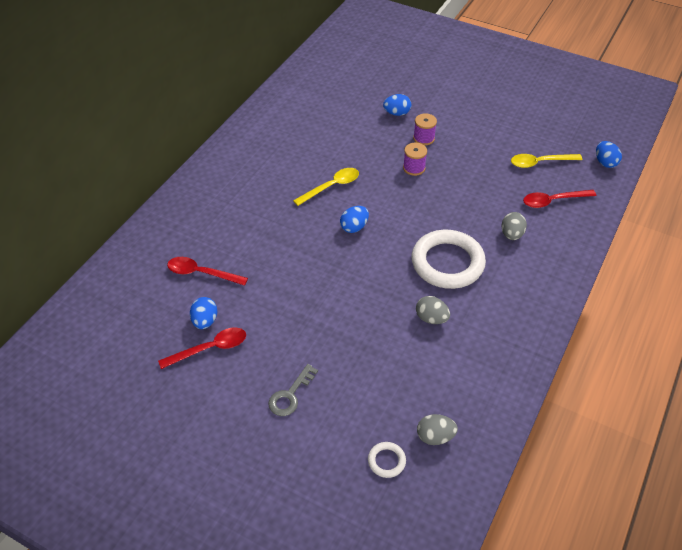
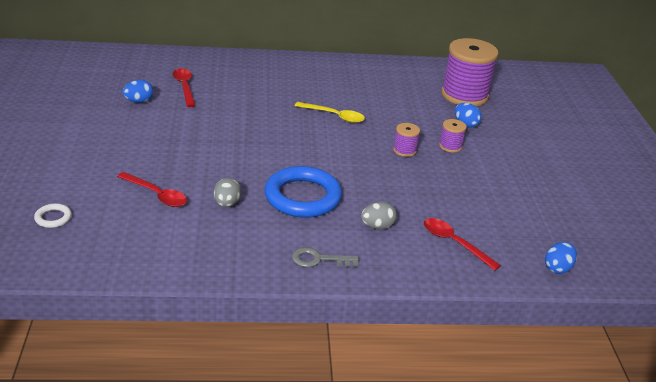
camera: 55 degrees right, 15 degrees down
red spoon [158,327,246,369] -> red spoon moved to [117,172,187,207]
grey key [268,364,318,416] -> grey key moved to [292,247,359,267]
blue egg [340,206,369,233] -> none
white ring [411,230,486,289] -> blue ring [264,166,342,218]
grey egg [417,414,458,445] -> none
yellow spoon [511,154,582,168] -> none
none -> purple spool [441,38,498,106]

